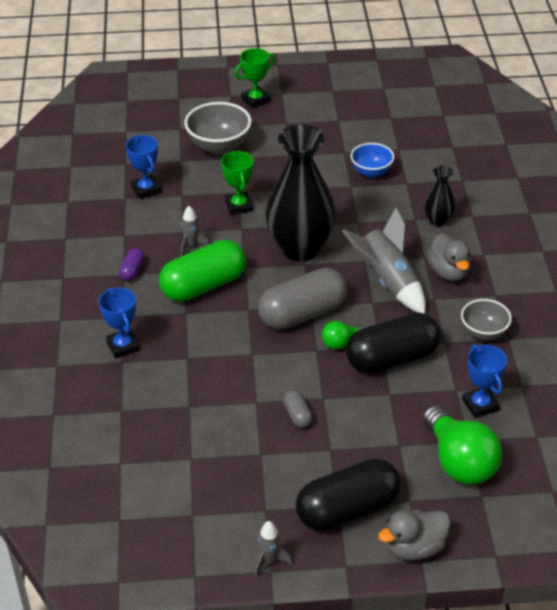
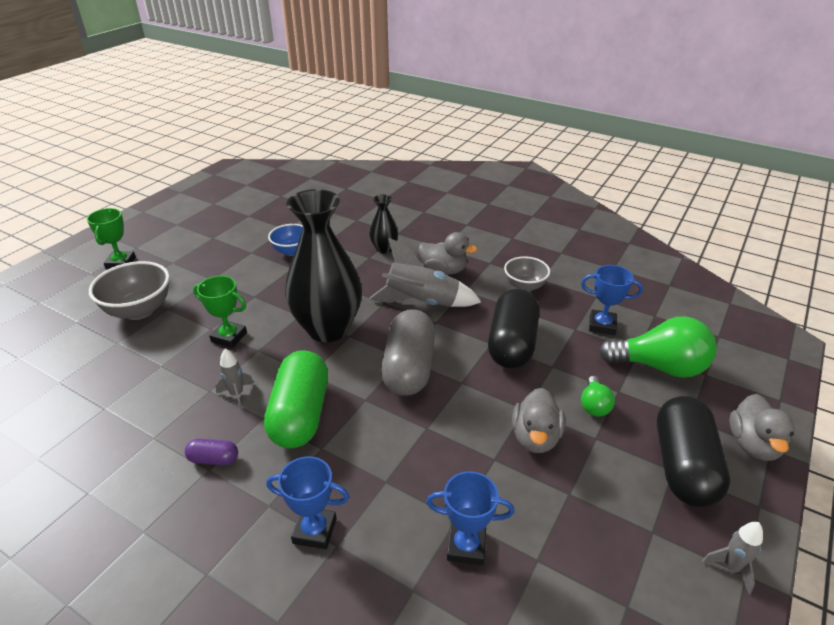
camera: 55 degrees left, 5 degrees down
purple capsule [119,248,145,281] -> purple capsule turned 45 degrees counterclockwise [185,439,238,465]
blue trophy [126,135,161,199] -> blue trophy moved to [426,471,514,565]
grey capsule [283,390,313,428] -> grey duck [512,388,565,453]
green light bulb [322,321,366,349] -> green light bulb moved to [581,376,615,416]

